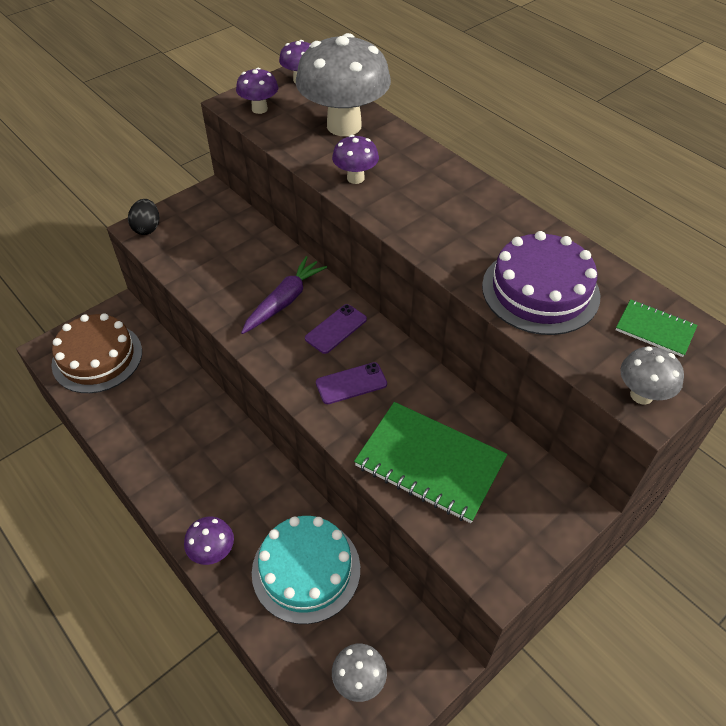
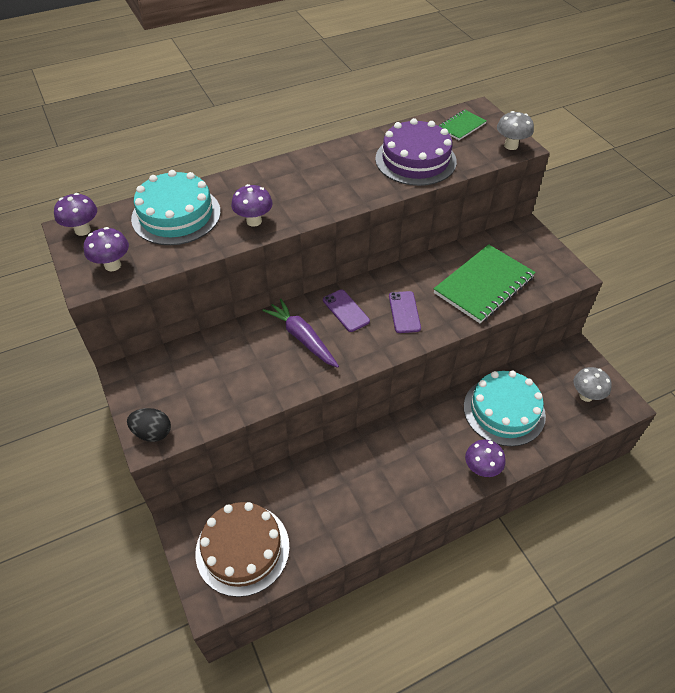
camera: 75 degrees left, 0 degrees up
grey mushroom [296,33,391,136] -> turquoise cake [131,170,221,245]

